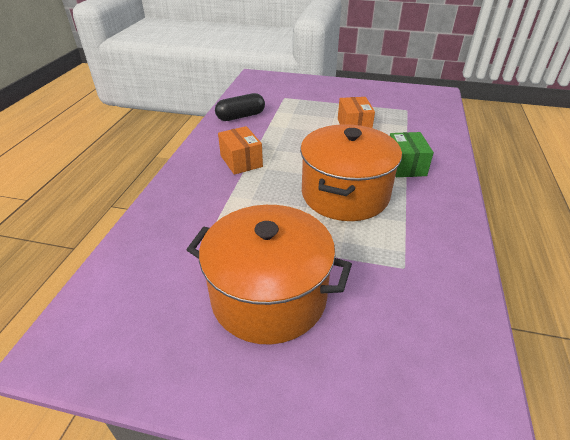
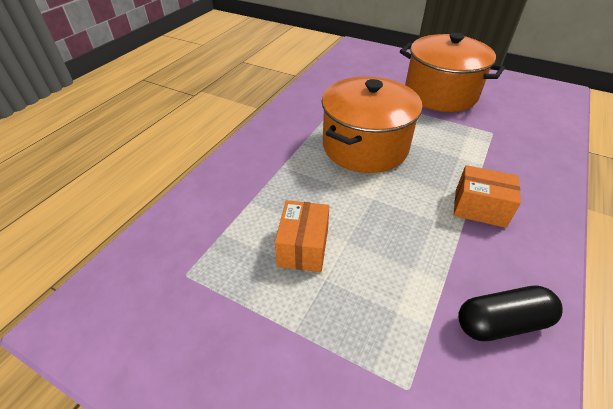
camera: 165 degrees left, 5 degrees up
orange box [218,126,263,175] -> orange box turned 60 degrees counterclockwise [454,165,521,228]
green box [390,132,434,177] -> none

